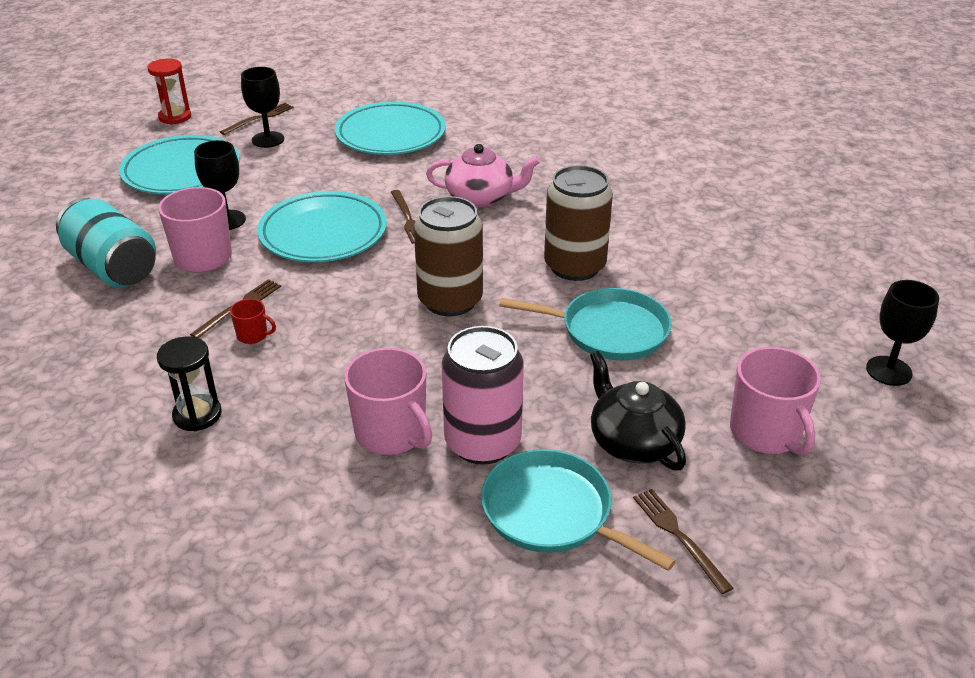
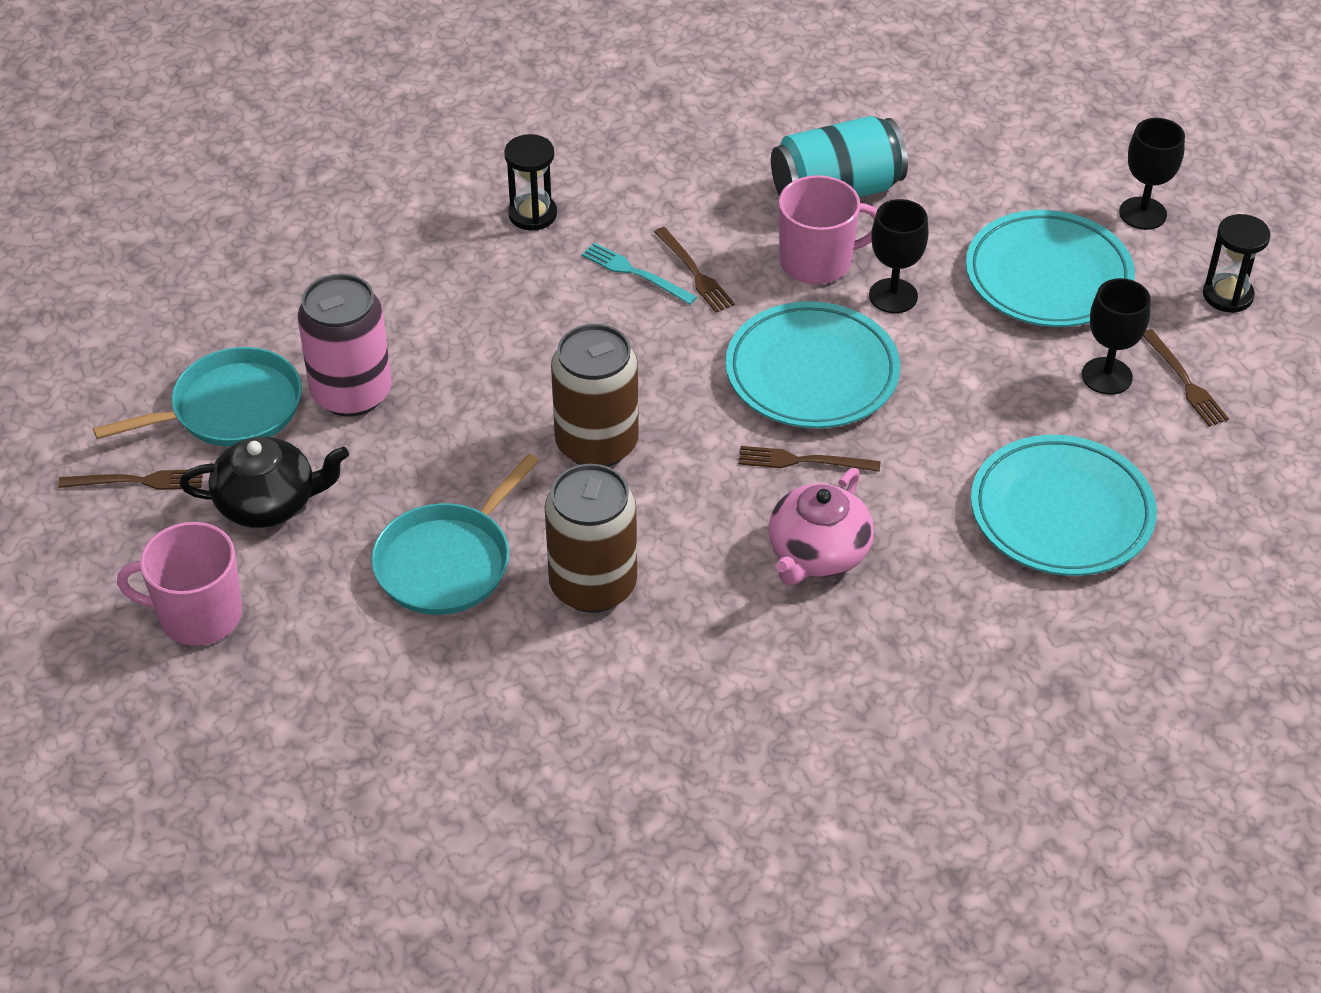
camera: 115 degrees right, 10 degrees up
red hourglass [147,58,191,125] -> black hourglass [1203,214,1271,313]
red mug [230,299,276,344] -> turquoise fork [582,242,697,305]
pink mug [344,348,432,455] -> none
black goblet [866,280,939,386] -> black goblet moved to [1119,118,1185,230]

